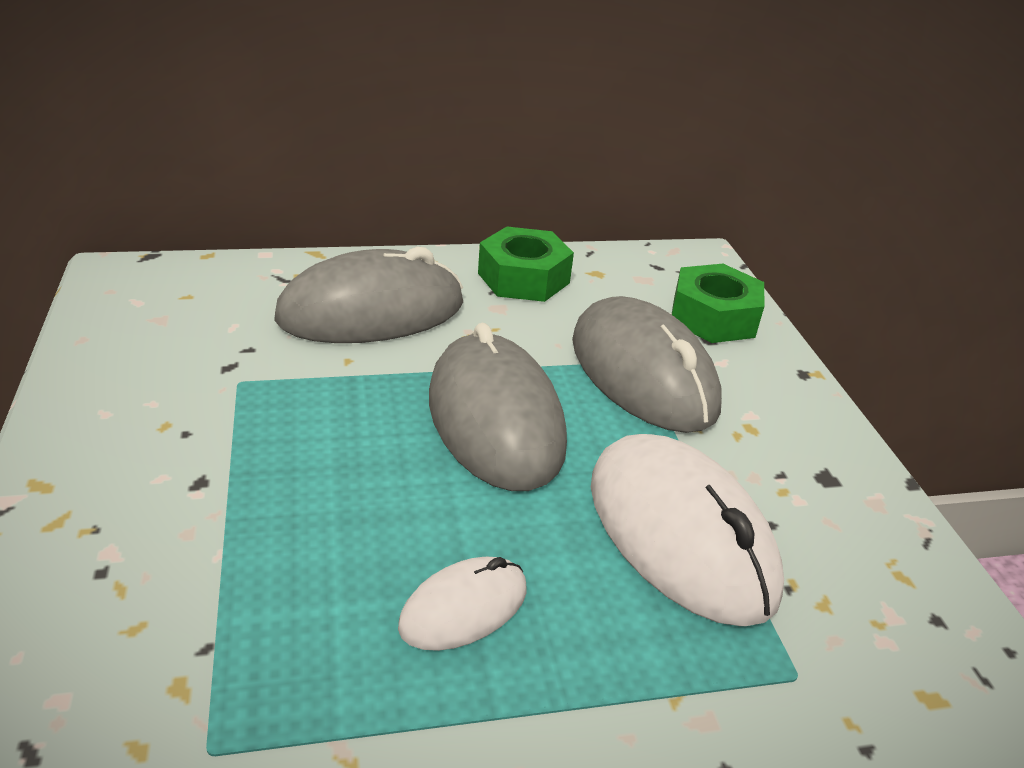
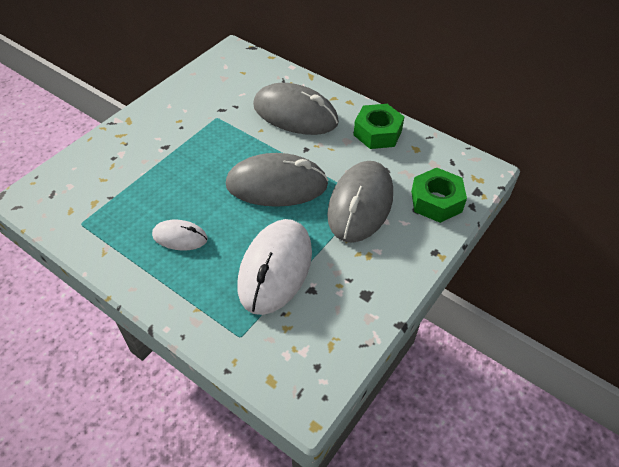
camera: 50 degrees right, 15 degrees up
grey mouse [429,323,567,491] -> grey mouse turned 60 degrees clockwise [226,153,329,207]

